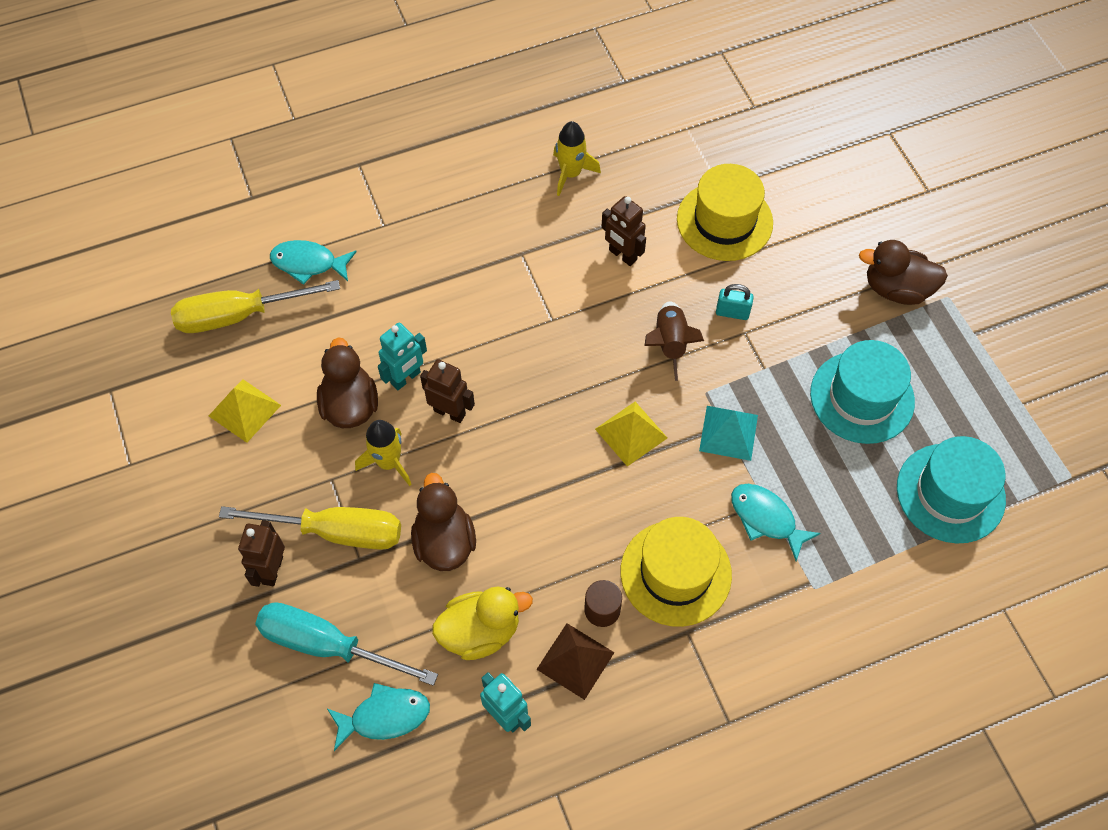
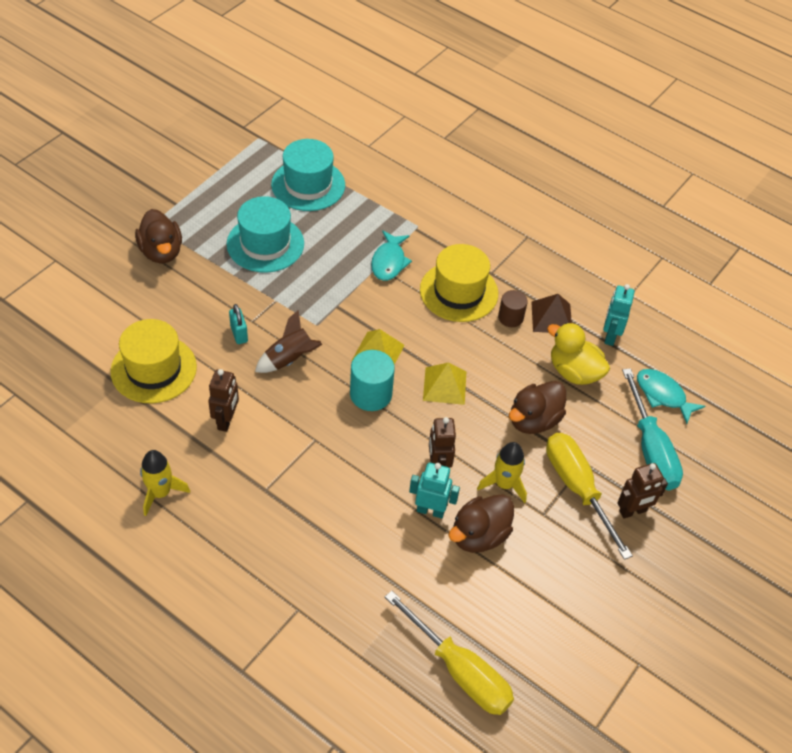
camera: 125 degrees left, 10 degrees down
yellow pyramid [209,379,281,443] -> yellow pyramid moved to [423,362,466,405]
turquoise fish [270,240,357,285] -> none
turquoise pyramid [699,406,758,461] -> none
none -> turquoise cylinder [350,350,395,411]

